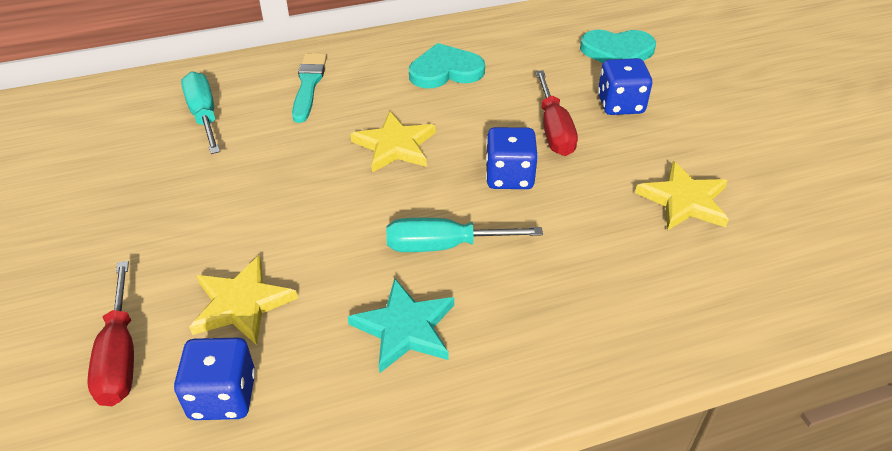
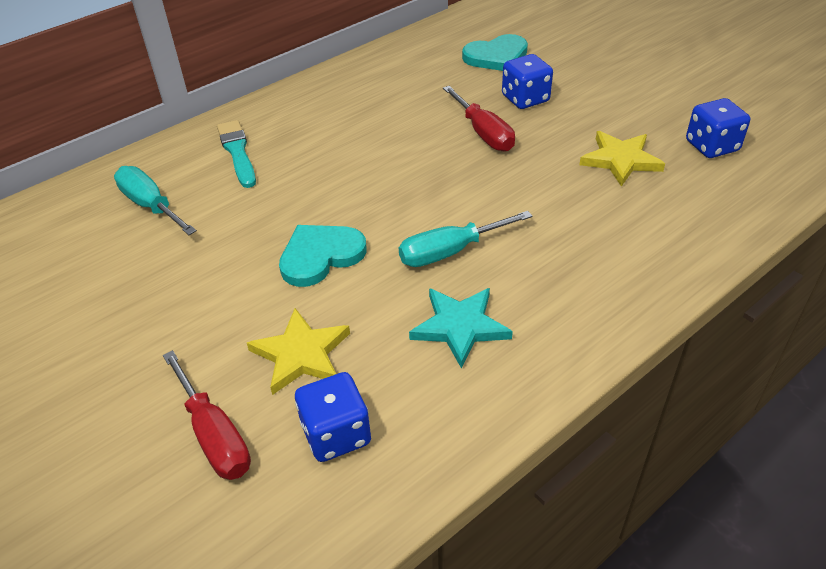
camera: 20 degrees left, 0 degrees up
yellow star [350,112,436,173] -> none
turquoise heart [409,43,485,88] -> turquoise heart moved to [279,225,367,287]
blue dice [486,127,538,189] -> blue dice moved to [686,98,750,158]

